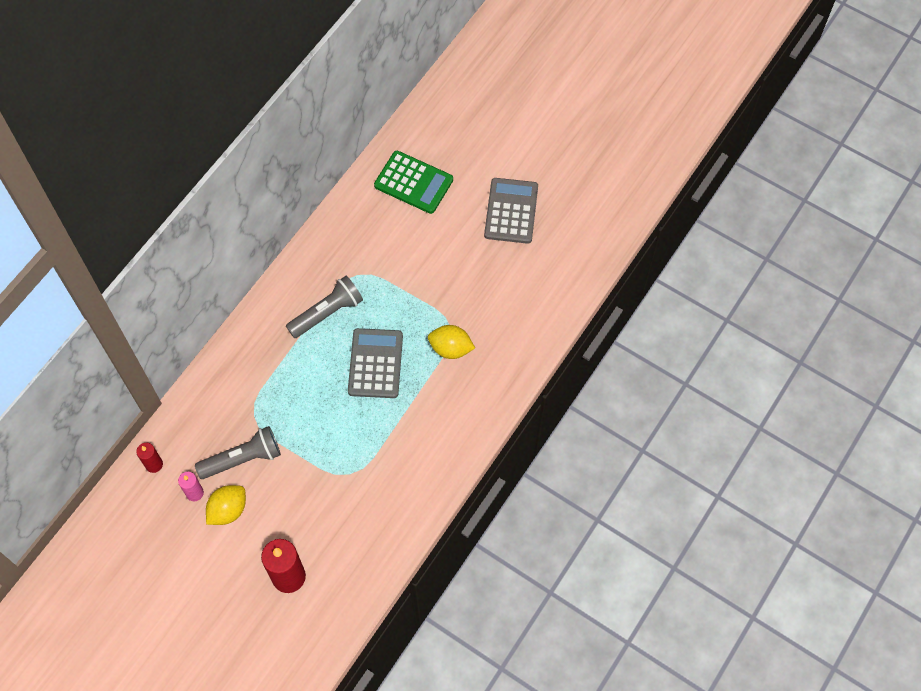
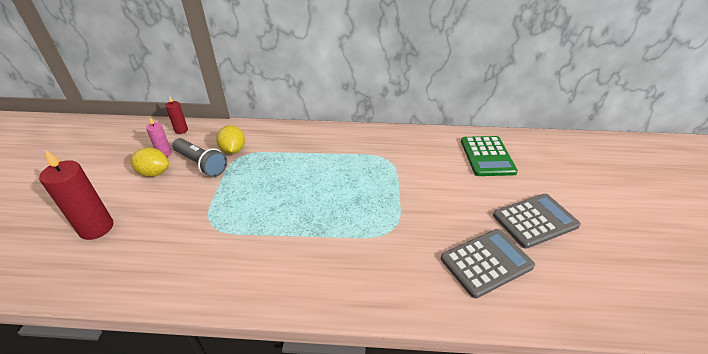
camera: 60 degrees right, 25 degrees down
grey flashlight [286,276,363,338] -> none
grey calculator [348,328,403,398] -> grey calculator moved to [441,229,535,299]
yellow lemon [428,325,475,359] -> yellow lemon moved to [216,125,245,154]

